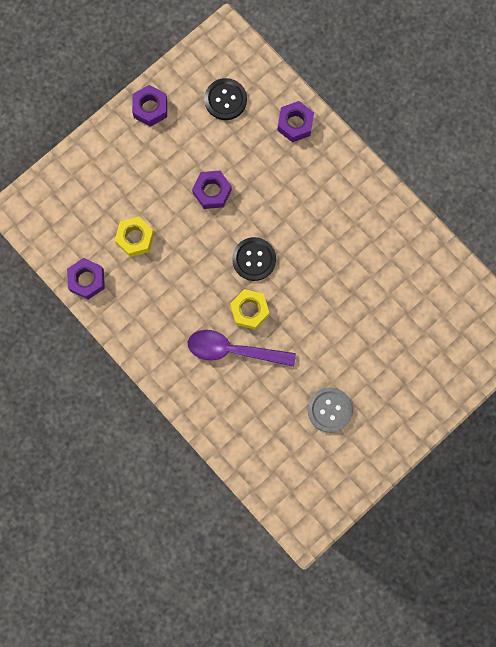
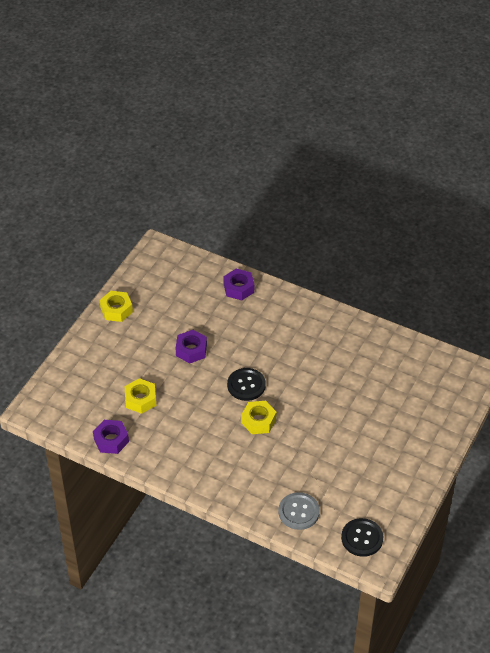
camera: 20 degrees left, 30 degrees down
purple nut [132,85,167,127] -> yellow nut [100,291,133,322]
purple spoon [188,330,296,367] -> none
black button [204,78,247,120] -> black button moved to [341,518,383,557]
grey button [308,387,353,433] -> grey button moved to [278,492,320,530]

